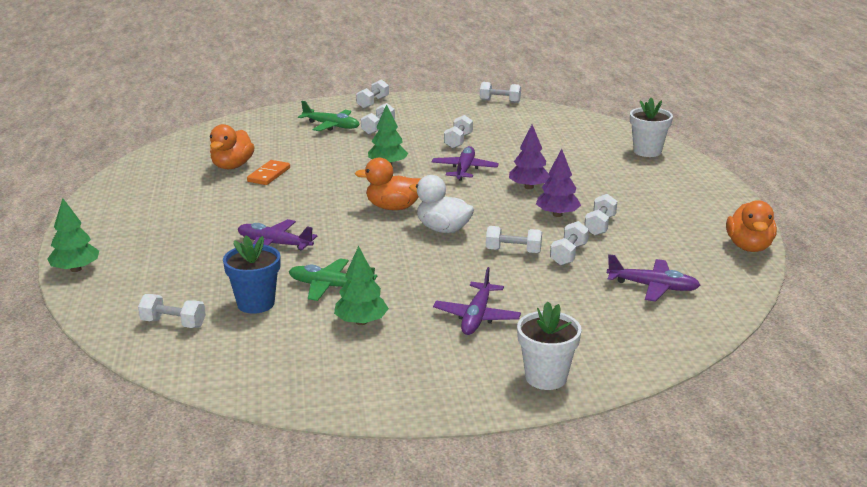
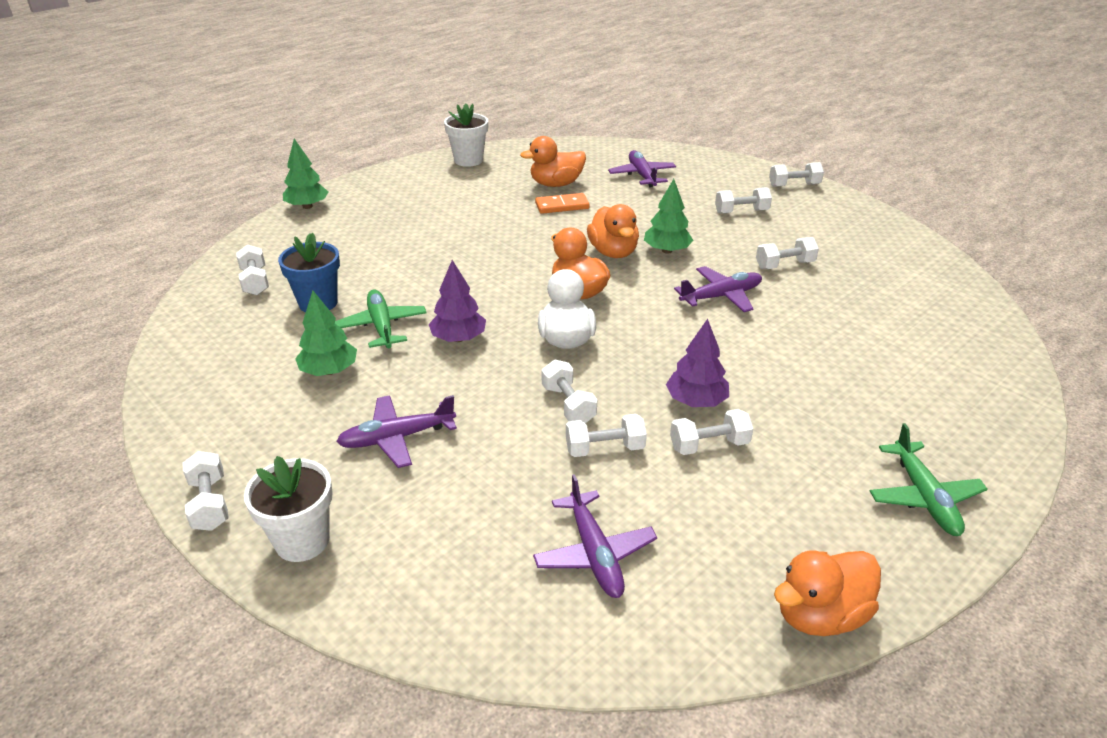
camera: 55 degrees right, 10 degrees up
purple plane [238,219,317,250] -> purple plane moved to [608,150,676,188]
green plane [298,101,360,131] -> green plane moved to [870,423,987,536]
white dumbbell [480,82,521,103] -> white dumbbell moved to [182,451,229,531]
purple tree [509,124,550,189] -> purple tree moved to [429,260,486,342]
white flower pot [630,98,673,157] -> white flower pot moved to [444,104,488,167]
none -> orange duck [587,204,639,258]

